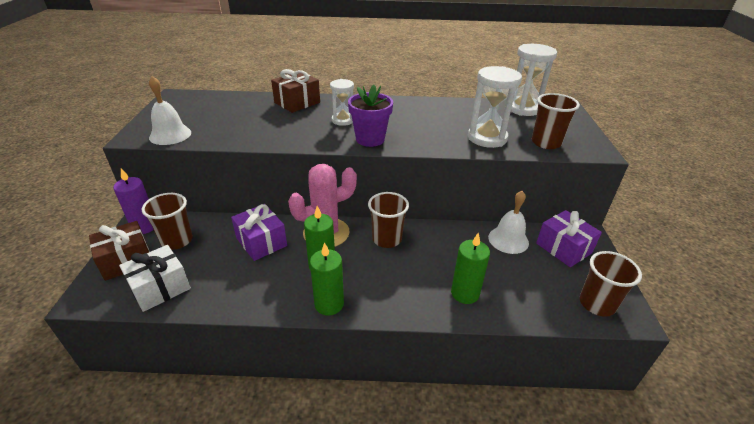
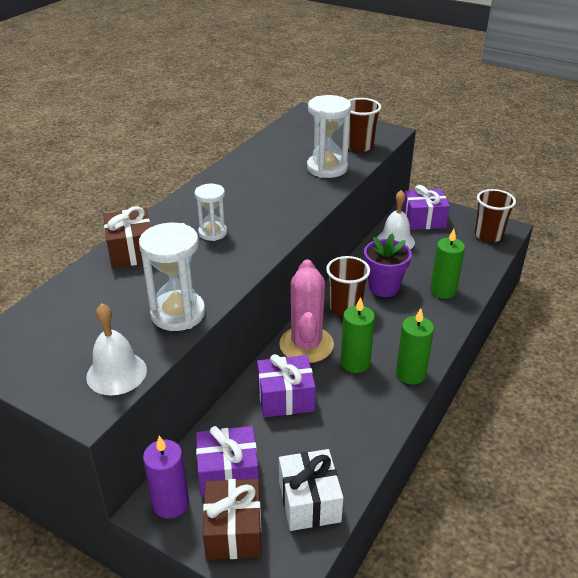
camera: 60 degrees left, 0 degrees up
brown cup [141,193,193,250] -> purple gift [196,426,259,497]
purple flower pot [348,85,393,147] -> purple flower pot moved to [364,234,412,297]
white hourglass [511,44,557,116] -> white hourglass moved to [139,223,205,331]

